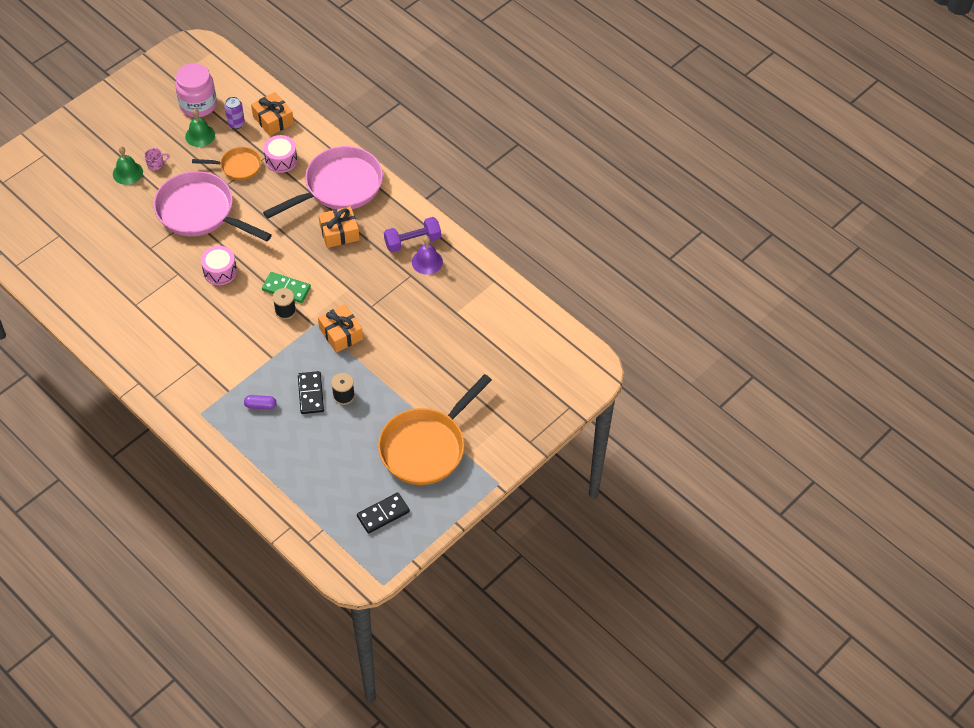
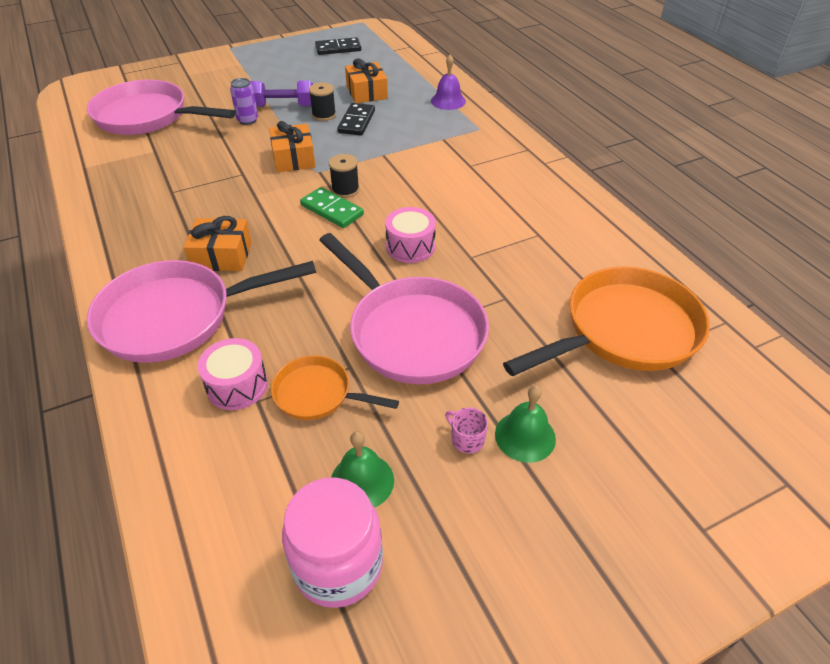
camera: 160 degrees left, 10 degrees down
pink mug [144,148,169,171] -> pink mug turned 45 degrees clockwise [445,407,488,454]
purple can [224,97,245,129] -> purple can moved to [230,78,258,125]
purple capsule [244,395,276,410] -> none
orange gift [251,92,294,136] -> orange gift moved to [345,59,388,103]
orange pan [378,374,492,485] -> orange pan moved to [503,266,710,376]
purple dumbbell [384,217,441,252] -> purple dumbbell moved to [250,80,313,107]
purple bell [412,236,443,275] -> purple bell moved to [431,55,466,110]
none -> pink pan [87,80,236,135]

